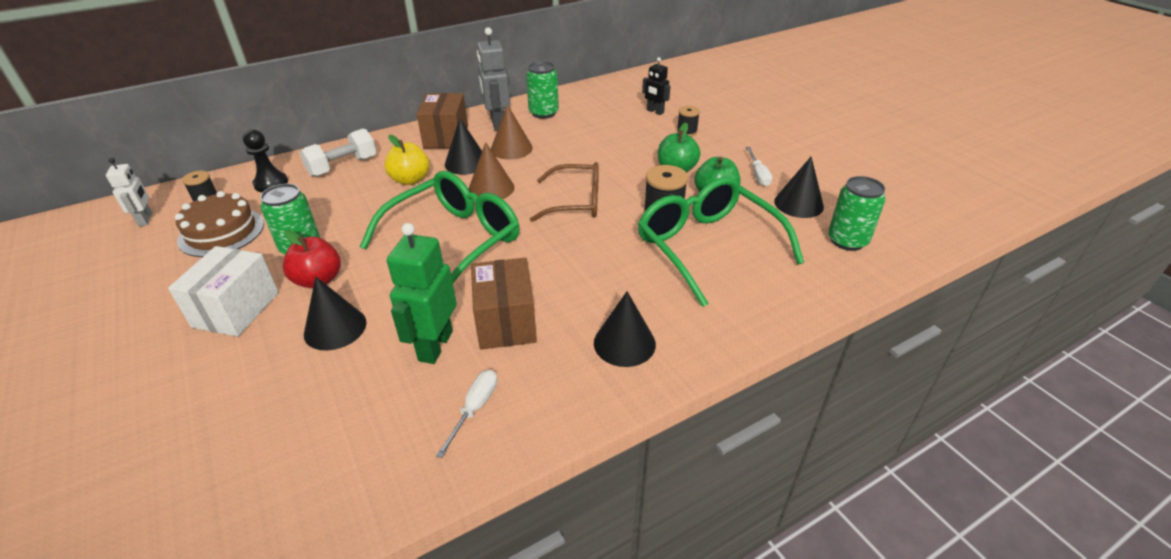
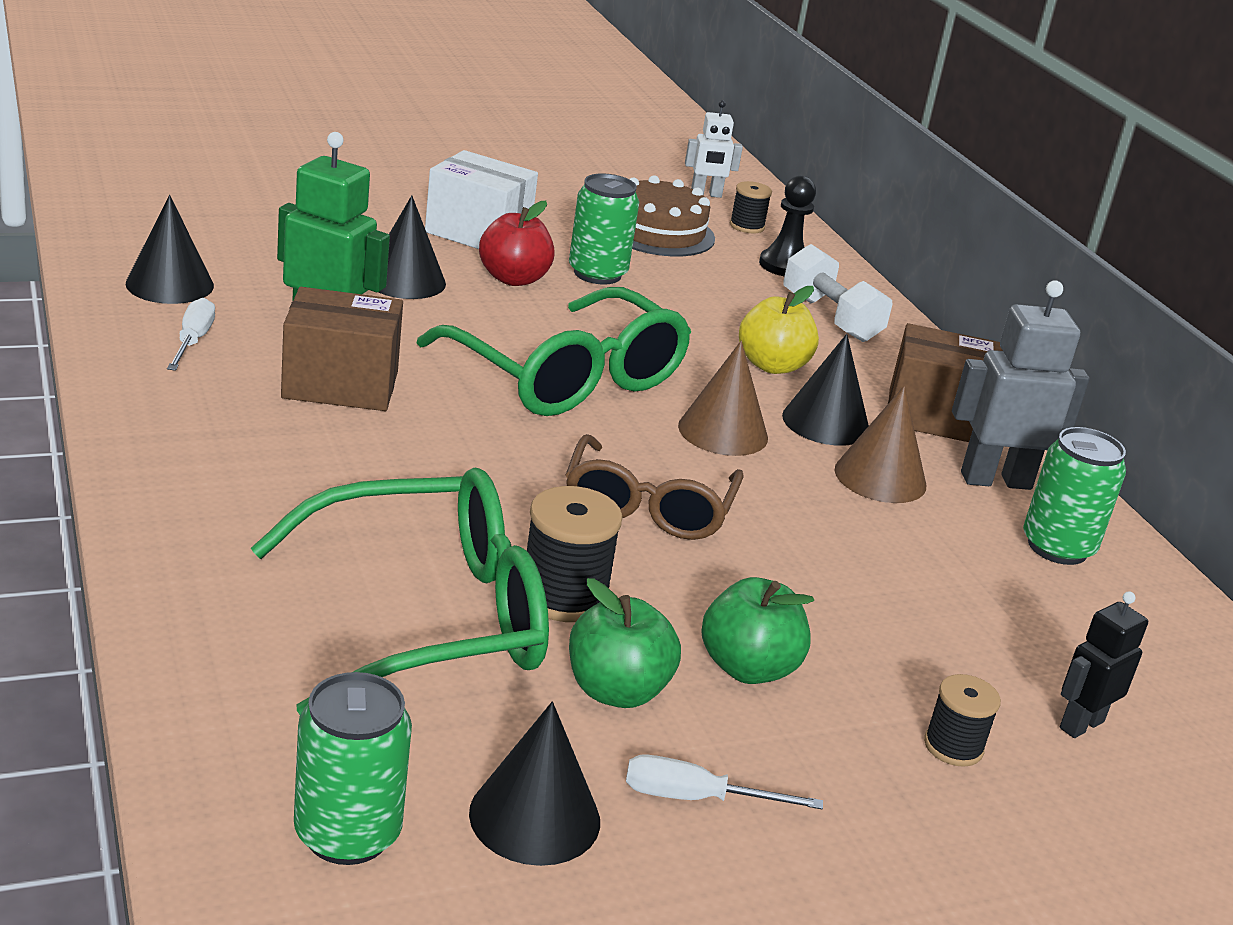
camera: 95 degrees right, 10 degrees down
white screwdriver [436,370,497,458] -> white screwdriver turned 120 degrees counterclockwise [167,298,215,371]
black cone [594,291,656,367] -> black cone moved to [126,195,214,304]

